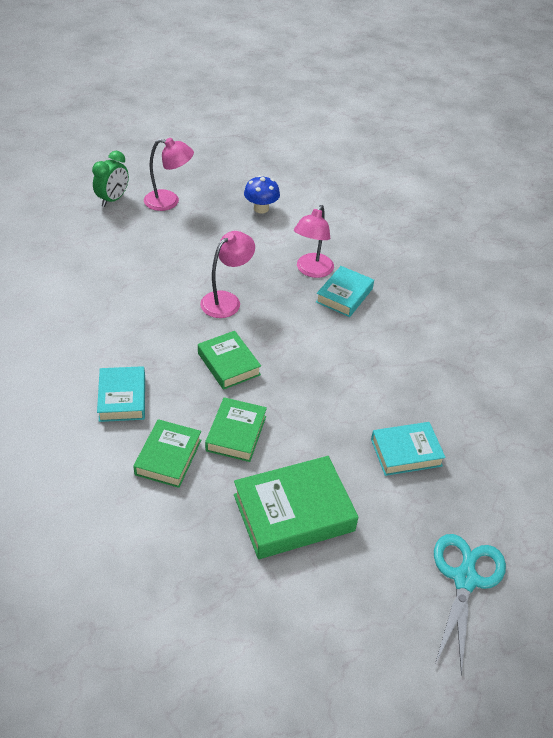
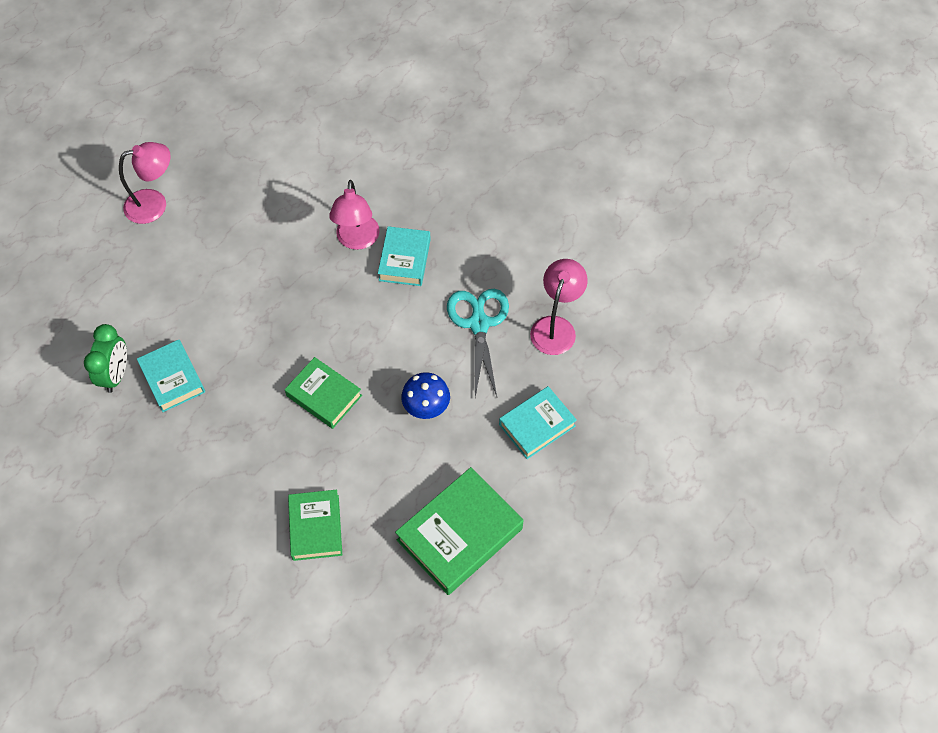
camera: 20 degrees left, 15 degrees up
green clock [92,151,129,207] -> green clock moved to [84,324,127,393]
turquoise book [97,366,145,422] -> turquoise book moved to [137,340,205,412]
pink lamp [200,231,255,318] -> pink lamp moved to [530,259,588,355]
green book [205,397,267,462] -> none
blue mushroom [244,175,280,214] -> blue mushroom moved to [401,372,450,419]
turquoise scissors [434,534,506,675] -> turquoise scissors moved to [447,289,509,397]

